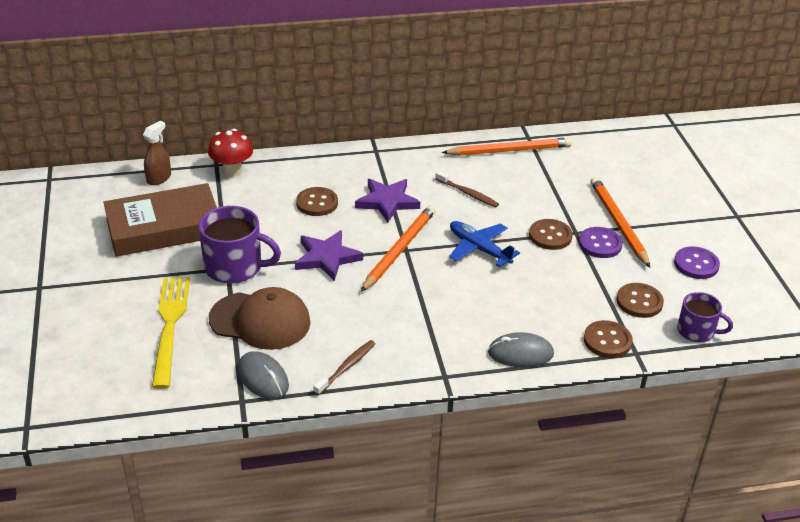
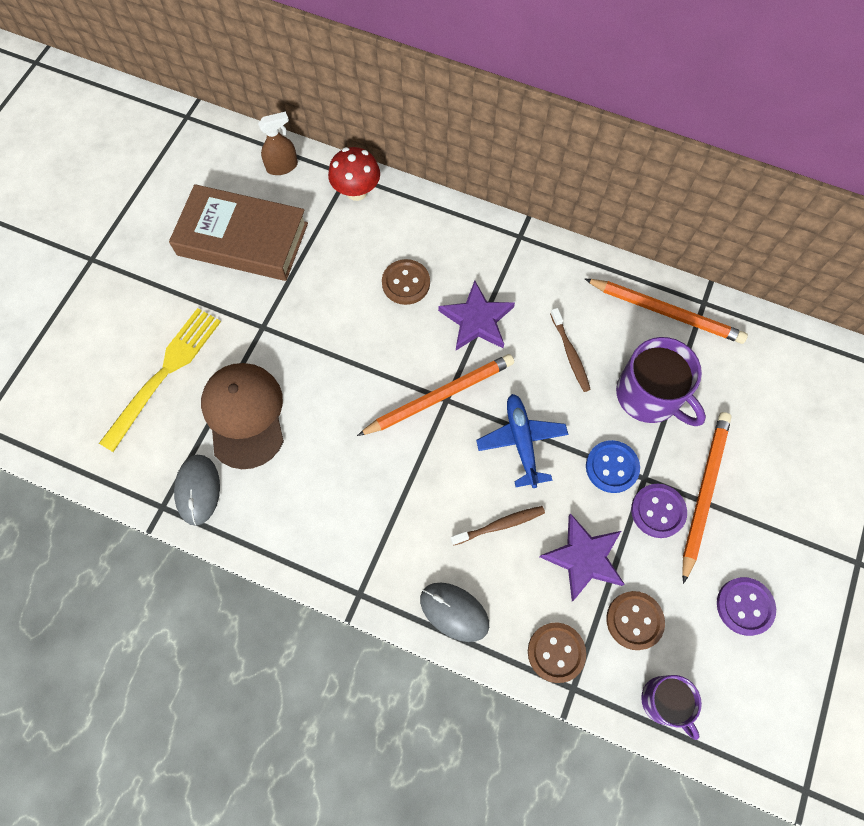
camera: 35 degrees right, 30 degrees up
purple mug [199,206,281,284] -> purple mug moved to [616,337,706,426]
brown cap [209,287,310,350] -> brown cap turned 150 degrees counterclockwise [201,363,284,469]
purple star [295,230,363,281] -> purple star moved to [540,513,625,601]
brown toothbrush [313,340,376,395] -> brown toothbrush moved to [451,506,545,546]
brown button [529,219,573,250] -> blue button [586,440,640,493]

